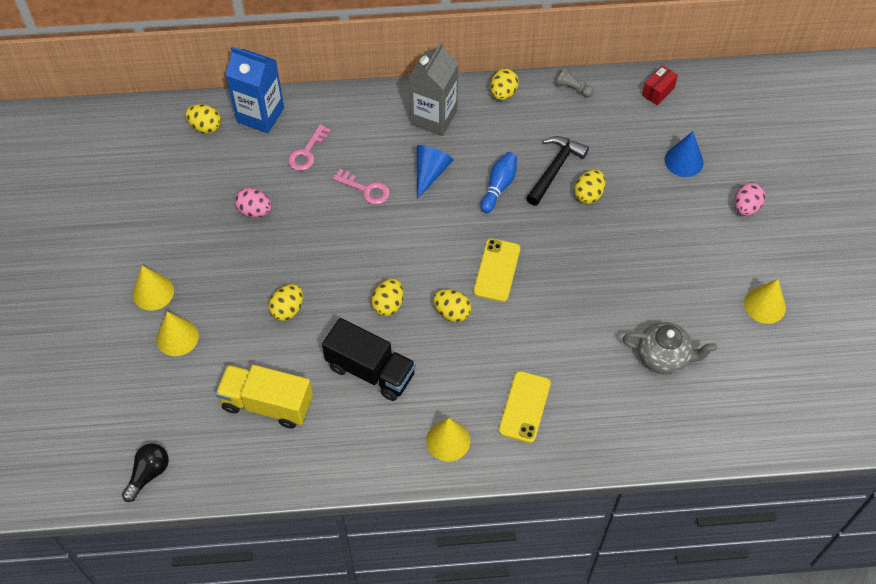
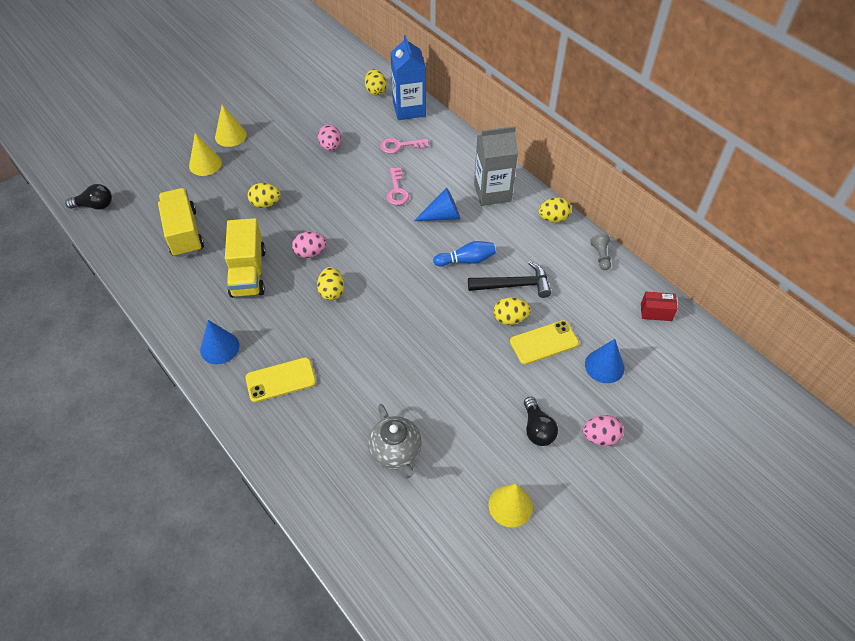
camera: 55 degrees right, 5 degrees down
black truck [322,318,416,401] -> yellow truck [225,218,266,298]
yellow egg [371,278,404,316] -> pink egg [292,232,327,258]
yellow cone [426,418,470,461] -> blue cone [200,320,239,365]
yellow phone [473,238,520,302] -> yellow phone moved to [510,320,579,364]
none -> black light bulb [524,397,558,446]

